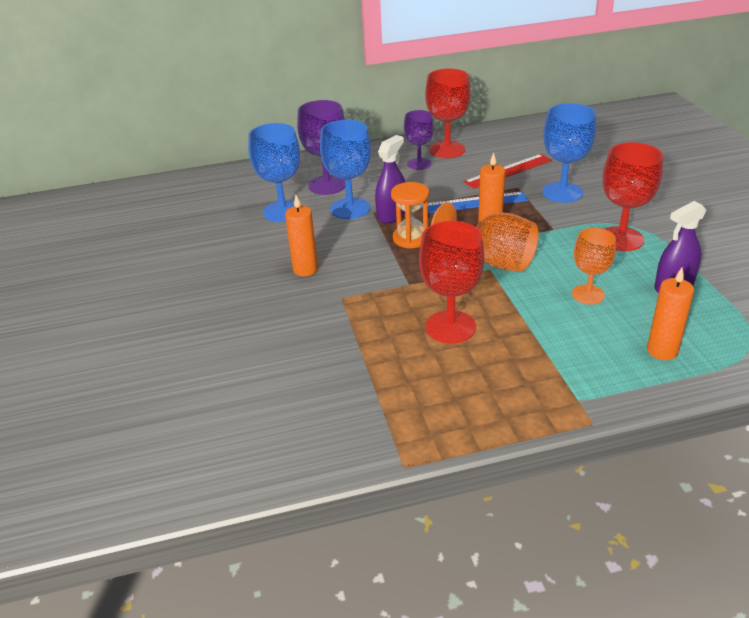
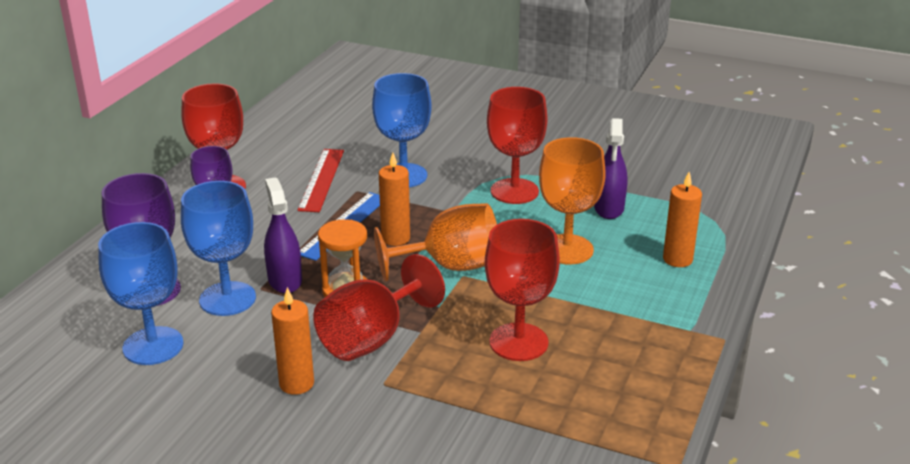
camera: 55 degrees left, 5 degrees down
orange goblet [572,228,616,304] -> orange goblet [539,137,606,265], size x1.52
none -> red goblet [313,254,445,361]

